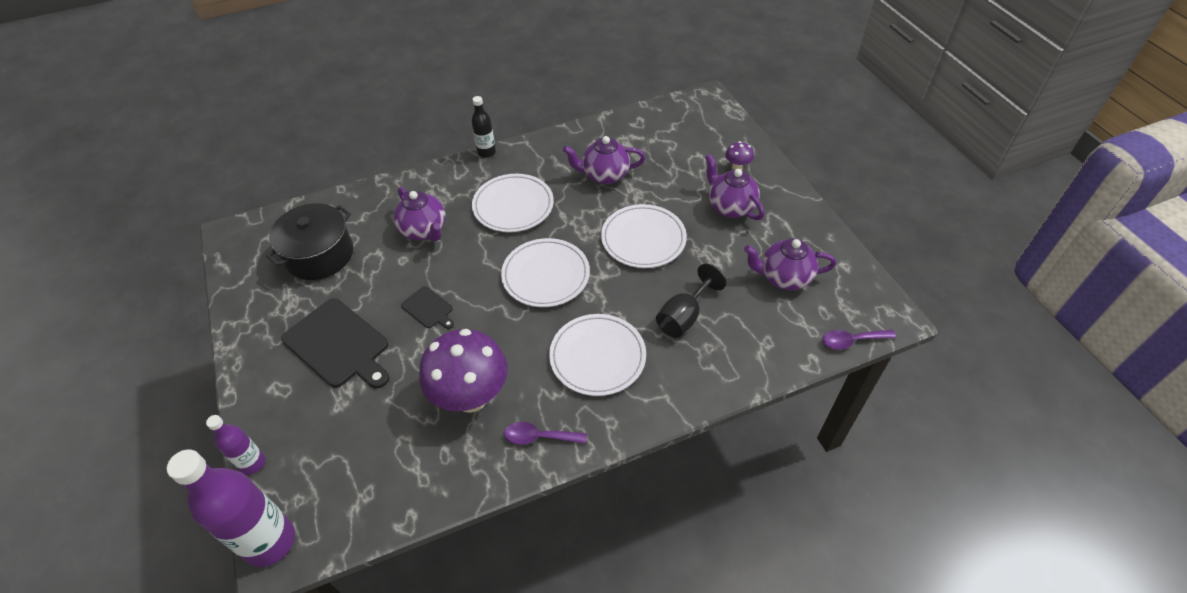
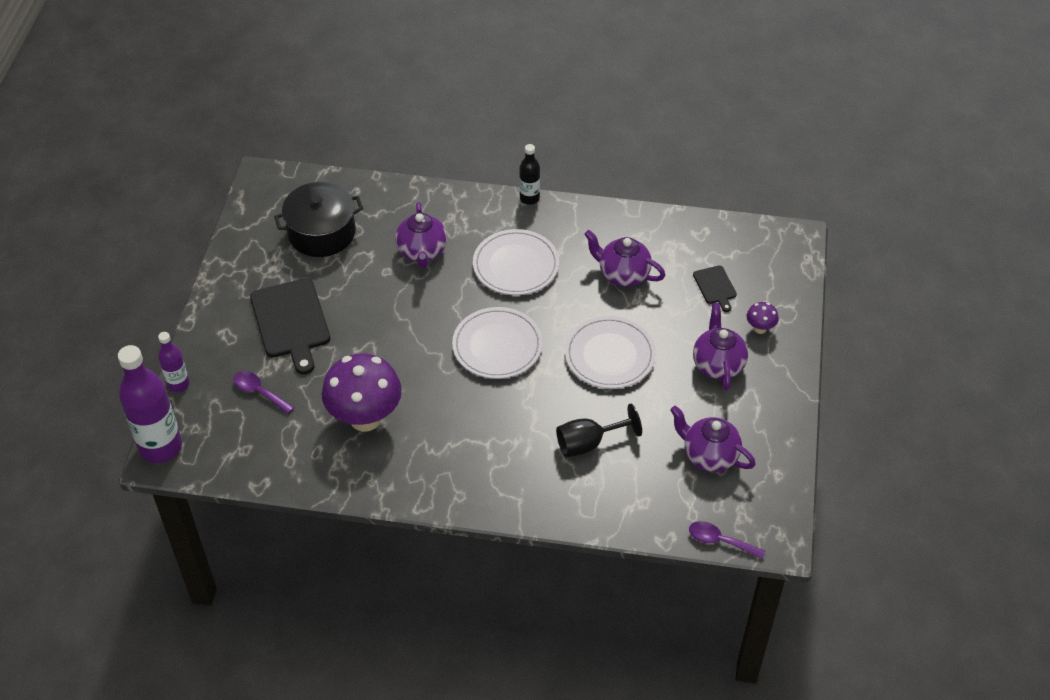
camera: 30 degrees right, 0 degrees up
black cutting board [401,286,454,329] -> black cutting board moved to [693,265,737,312]
purple spoon [504,422,587,445] -> purple spoon moved to [233,371,294,414]
white plate [549,314,646,396] -> none

